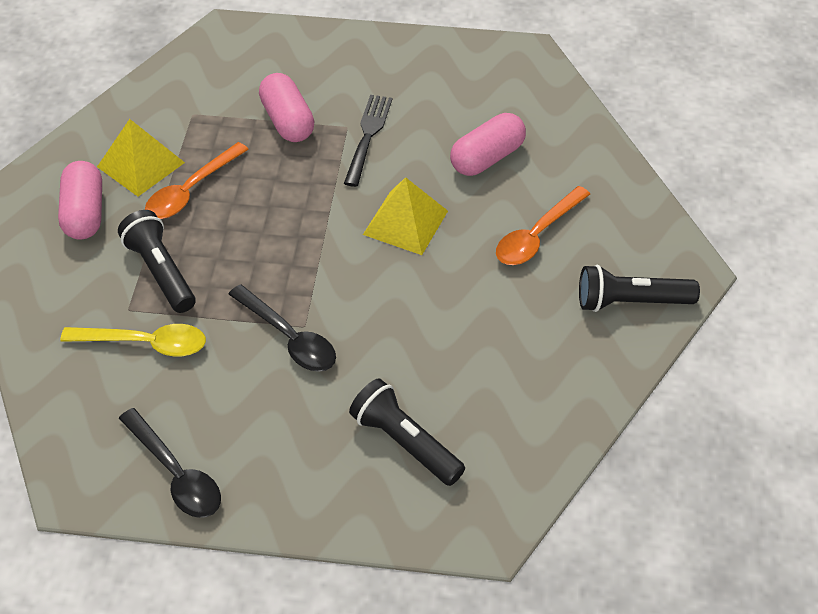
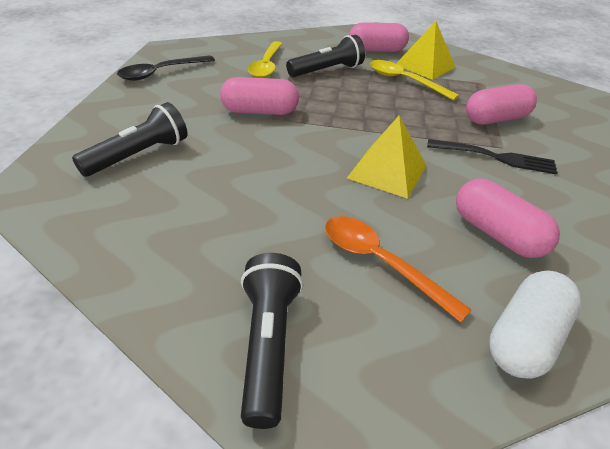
camera: 90 degrees right, 10 degrees down
orange spoon [145,142,249,219] -> yellow spoon [370,60,459,101]
black spoon [229,284,336,372] -> pink capsule [220,77,299,115]
none -> white capsule [489,270,581,379]

